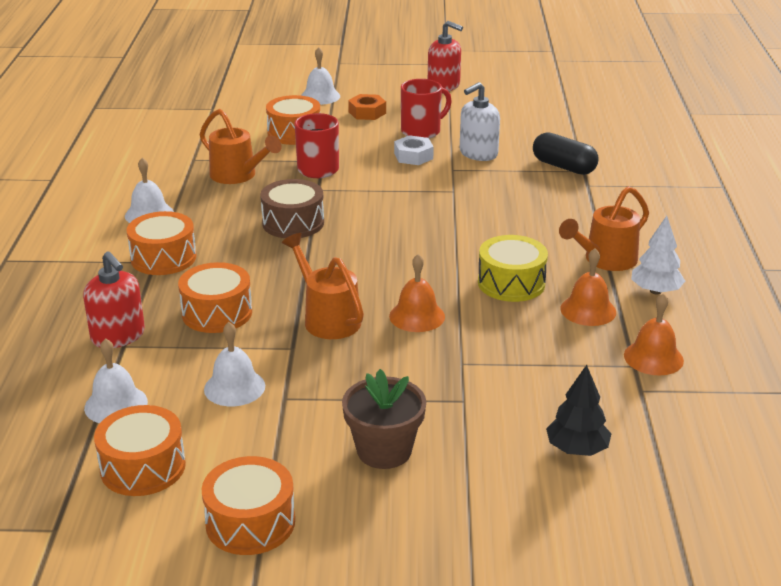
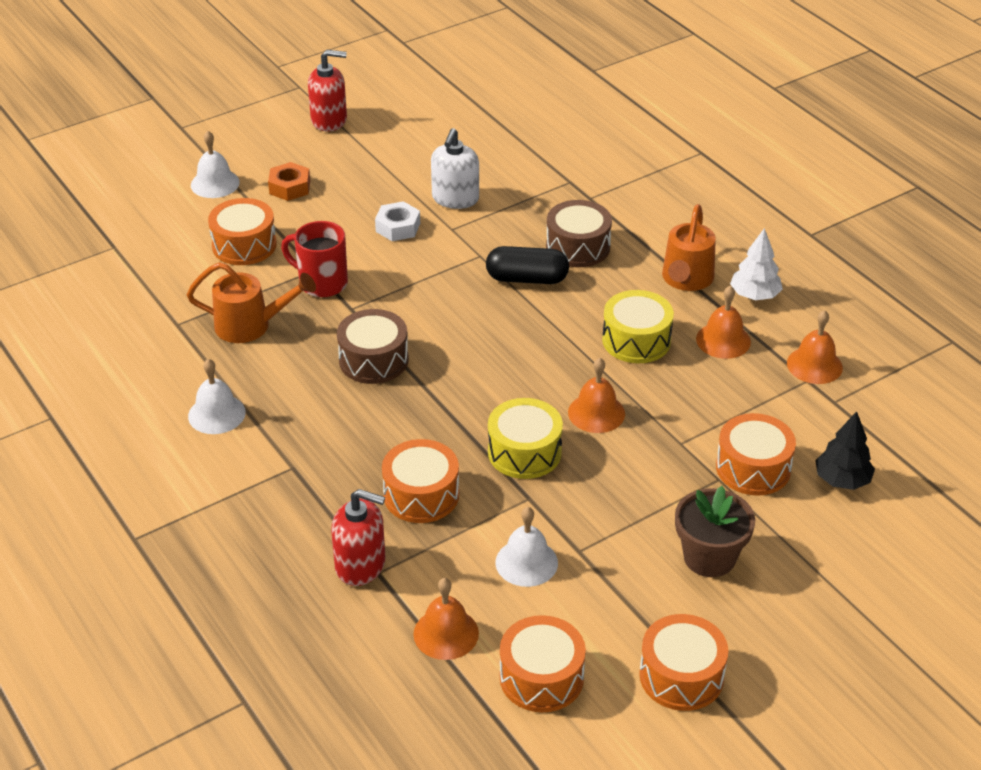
camera: 35 degrees left, 10 degrees up
white bell [84,338,148,423] -> orange bell [413,578,479,660]
orange drum [126,211,197,275] -> orange drum moved to [716,413,796,496]
orange watering can [282,233,364,339] -> yellow drum [488,398,563,479]
red mug [401,79,452,139] -> none
black capsule [533,132,599,175] -> black capsule moved to [486,246,569,284]
none -> brown drum [546,200,612,267]

